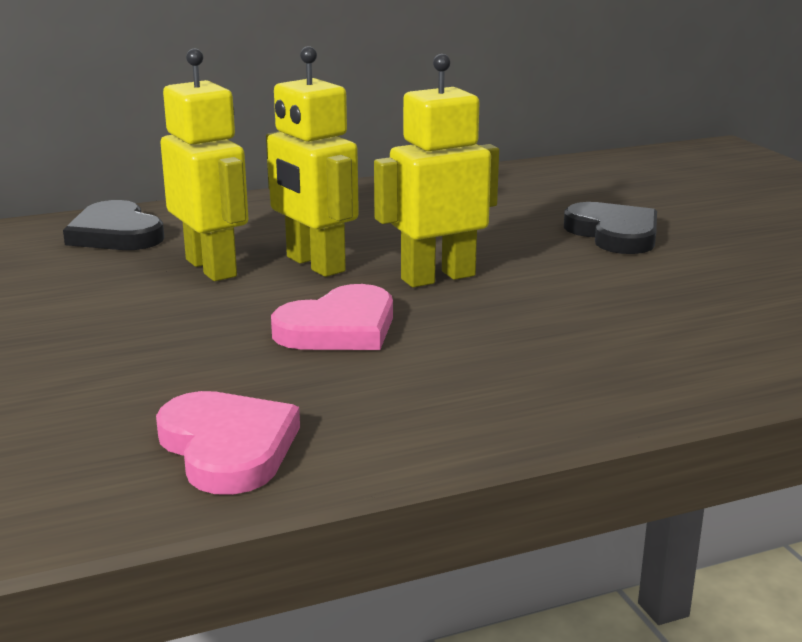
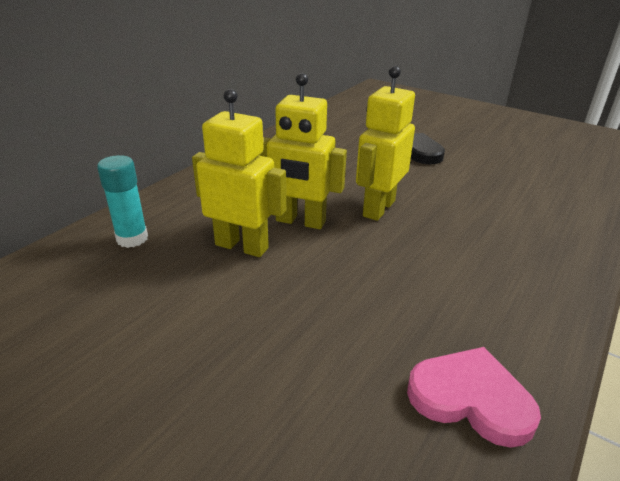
camera: 35 degrees left, 10 degrees up
black heart [63,200,165,250] -> turquoise glue stick [97,155,148,248]
pink heart [271,284,393,350] -> none

